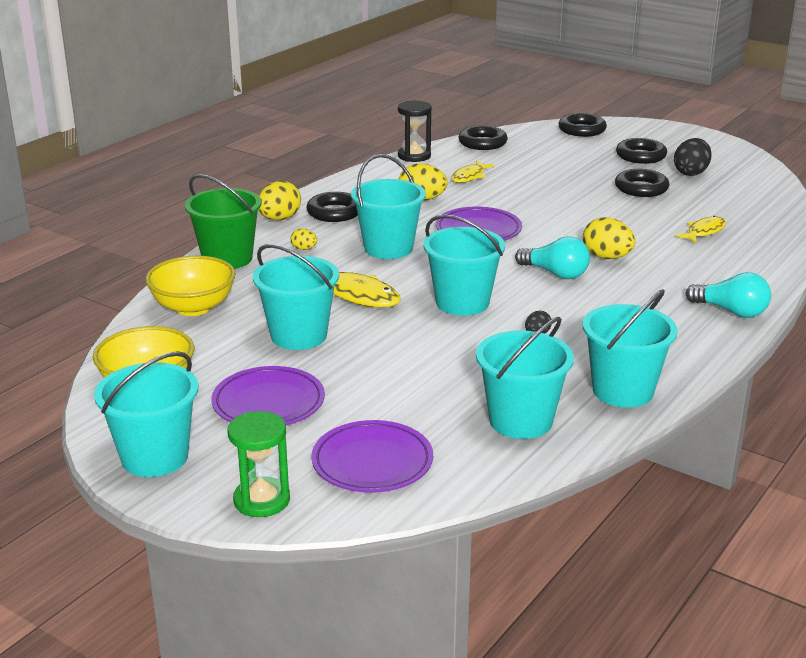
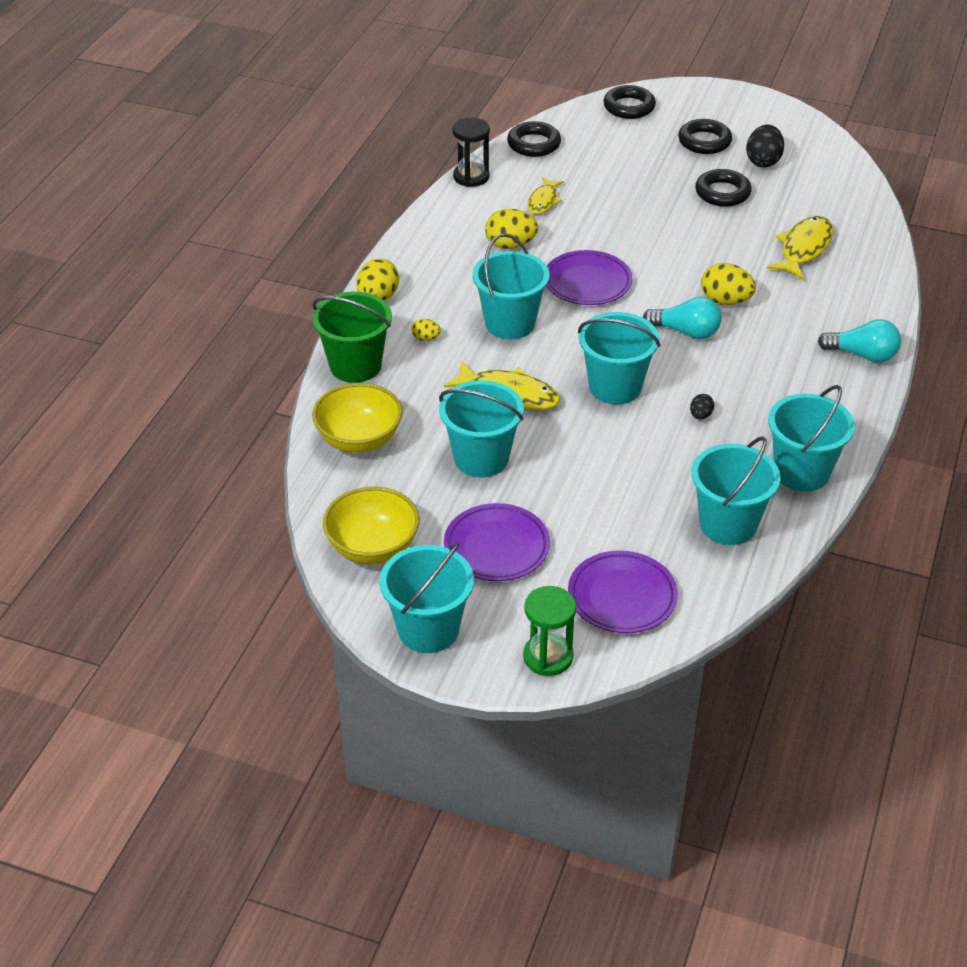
camera: 15 degrees left, 15 degrees up
black ring [306,192,358,222] -> none
yellow fish [675,216,726,243] -> yellow fish [767,216,834,280], size x1.58

